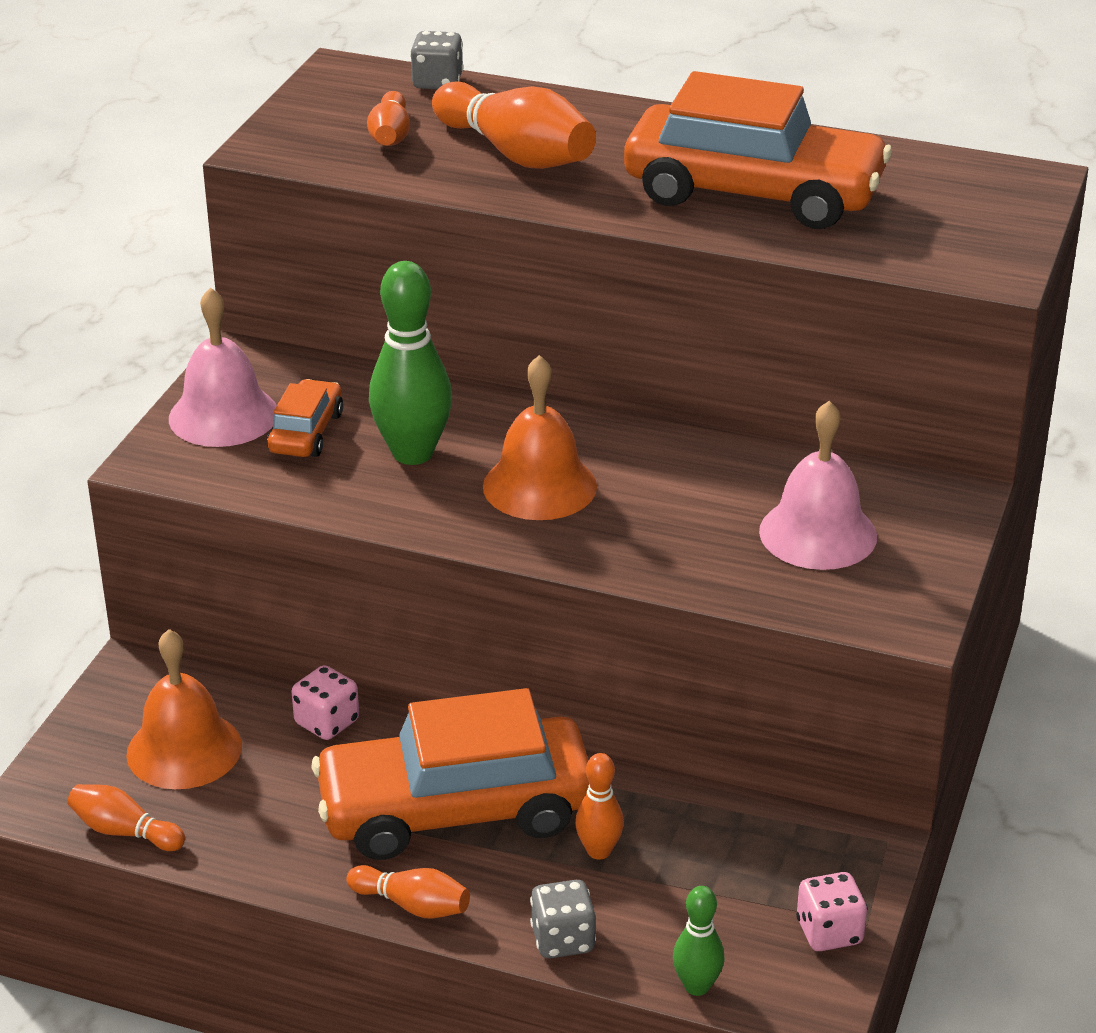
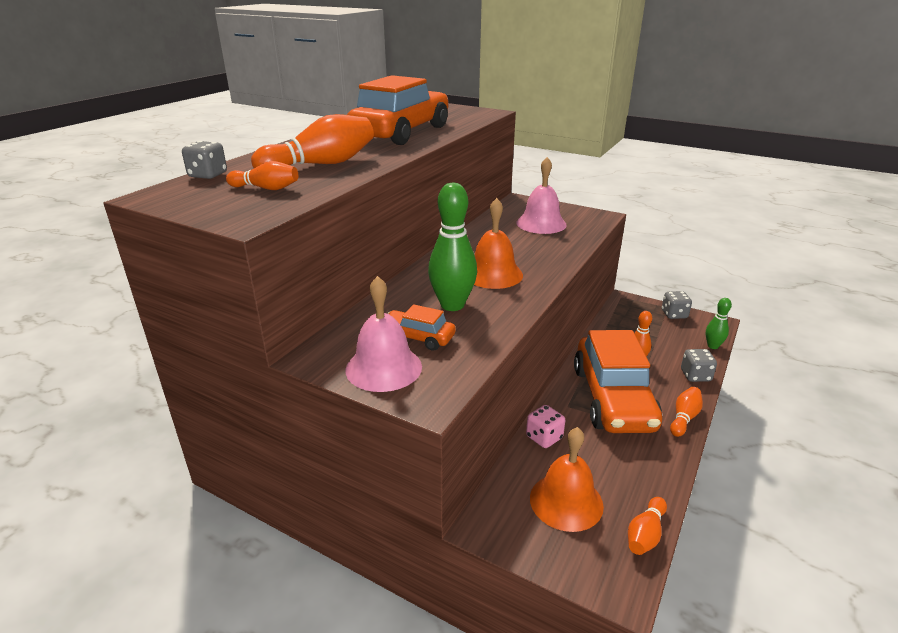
camera: 80 degrees left, 5 degrees down
pink dice [796,872,867,951] -> grey dice [662,291,692,319]

